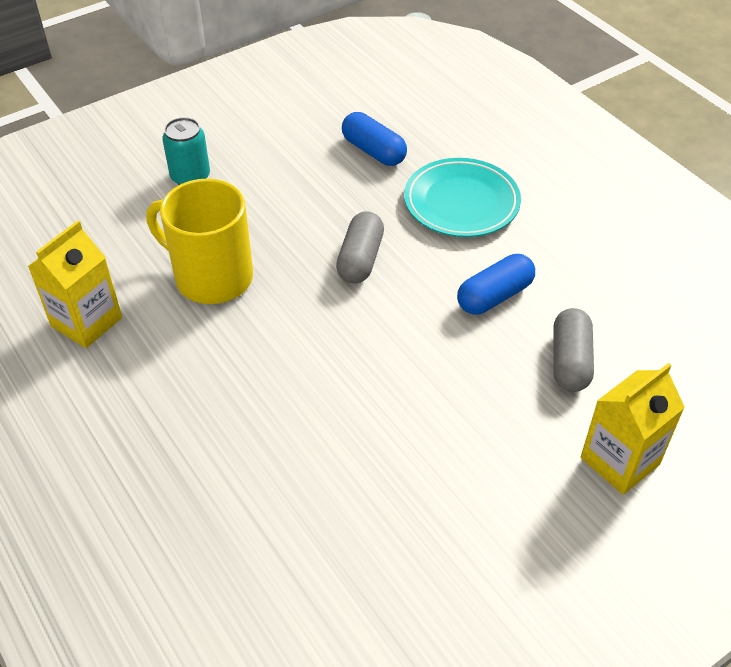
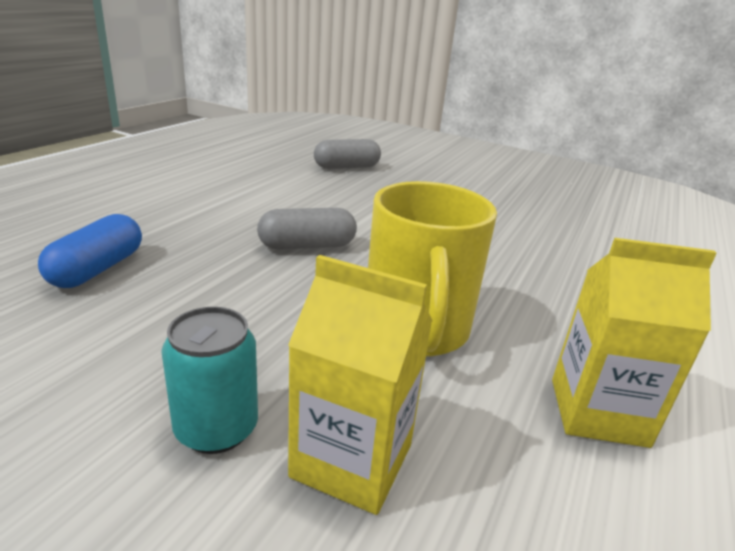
camera: 120 degrees left, 20 degrees down
turquoise plate [404,158,521,237] -> none
blue capsule [457,254,535,314] -> none
yellow carton [581,363,685,495] -> yellow carton moved to [288,255,433,515]

